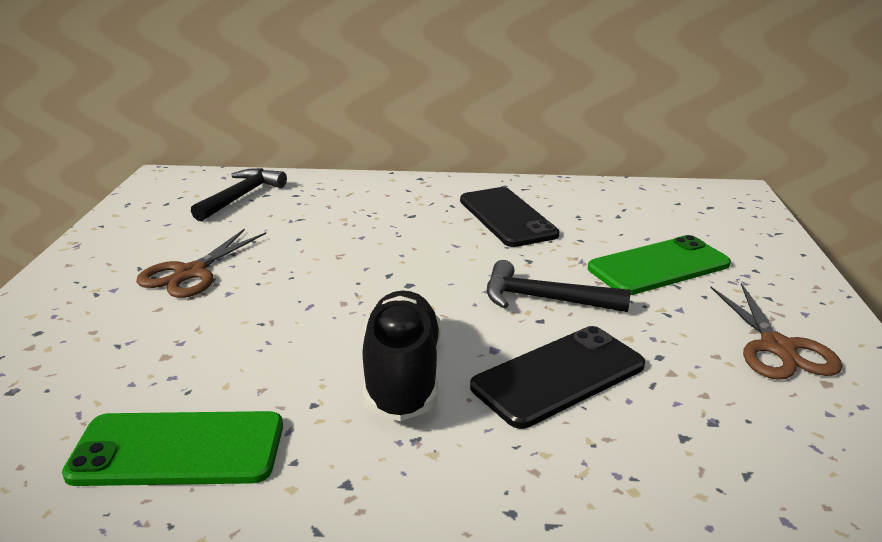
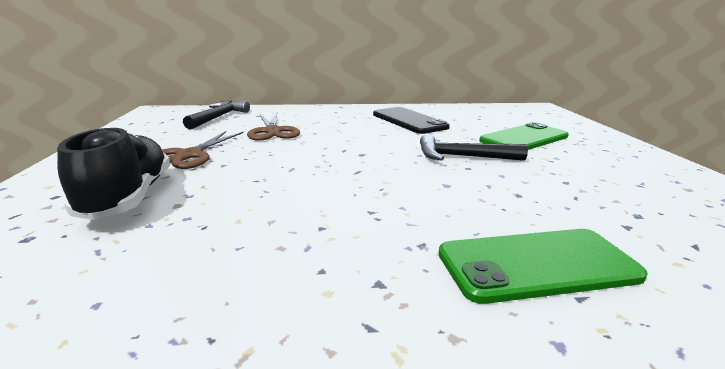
camera: 10 degrees left, 5 degrees down
green phone [62,411,283,486] -> green phone moved to [438,229,648,304]
black shoe [363,291,440,421] -> black shoe moved to [57,126,170,220]
black phone [470,326,645,429] -> none
brown scissors [711,283,842,380] -> brown scissors moved to [247,113,300,141]

